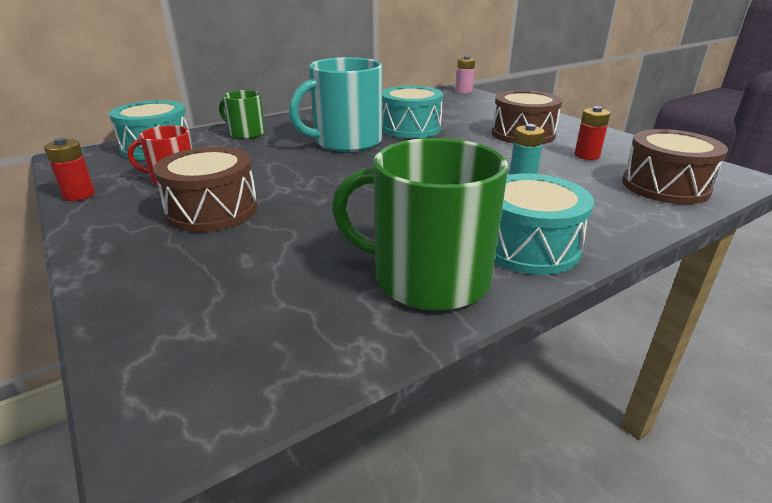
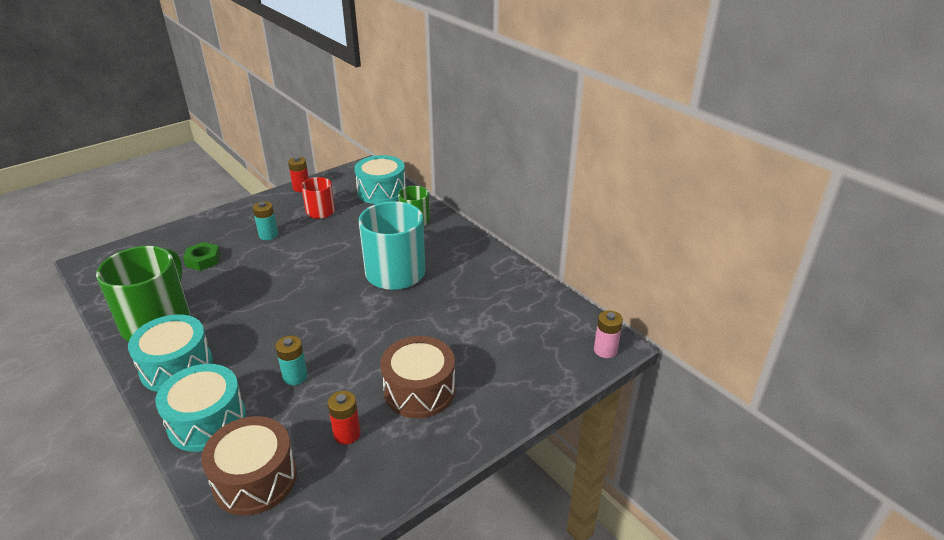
camera: 85 degrees right, 5 degrees up
brown drum [153,147,258,232] -> turquoise battery [253,201,278,240]
turquoise drum [382,86,443,138] -> turquoise drum moved to [155,364,246,452]
none -> green nut [183,242,220,271]

